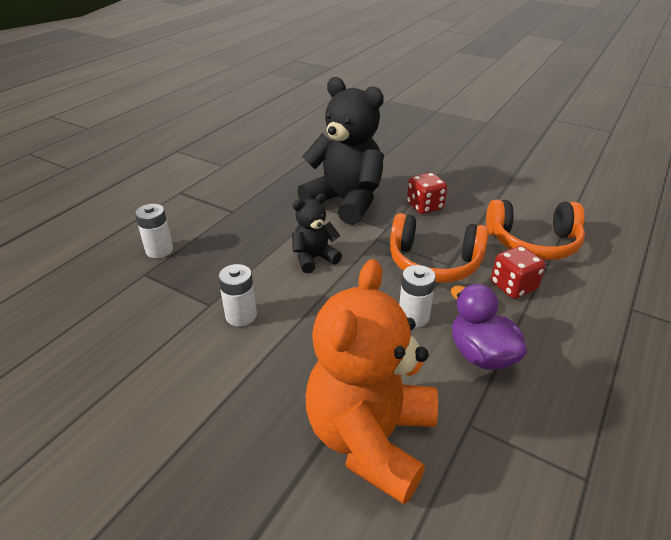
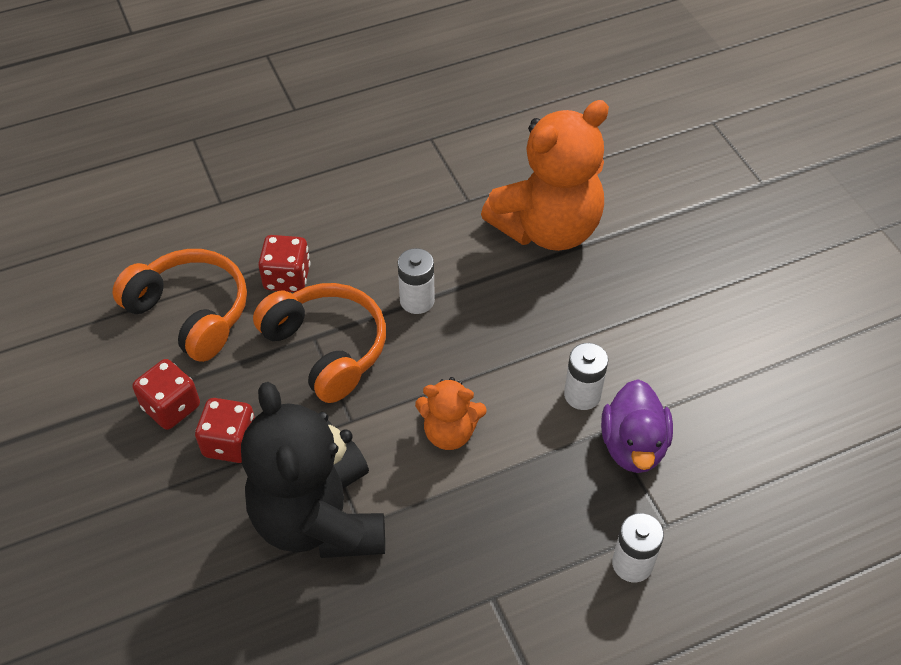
camera: 145 degrees left, 15 degrees up
black teddy bear [292,193,342,273] -> orange teddy bear [415,377,487,450]
purple duck [451,284,528,370] -> purple duck moved to [601,379,673,473]
none -> red dice [132,359,200,430]

